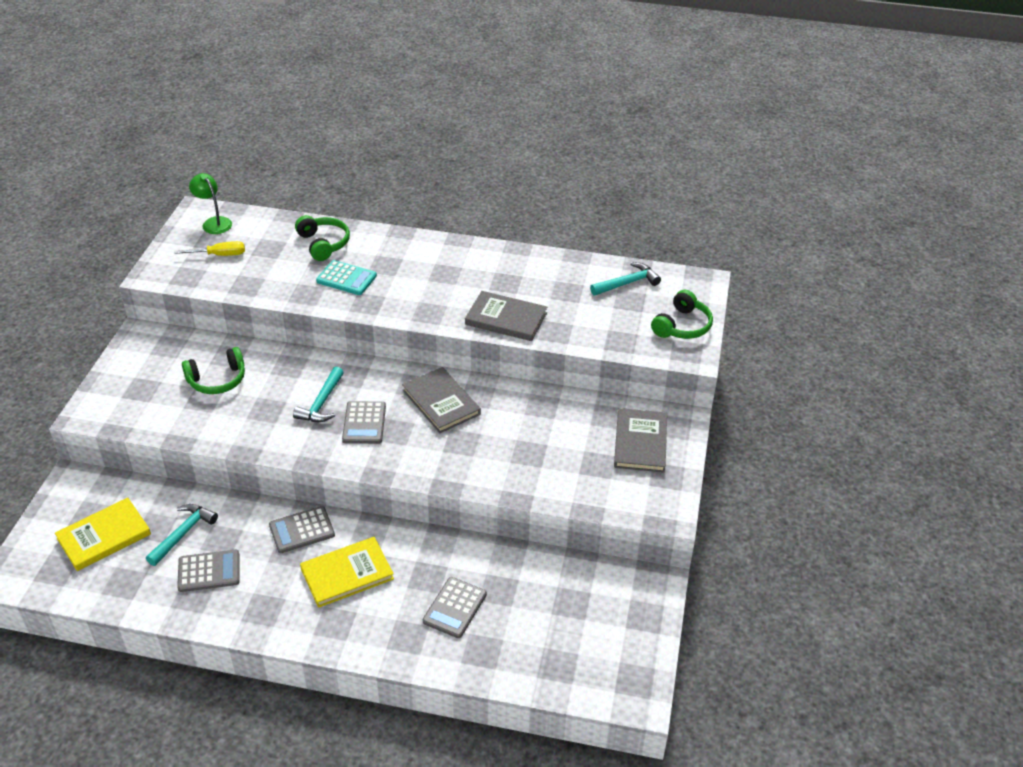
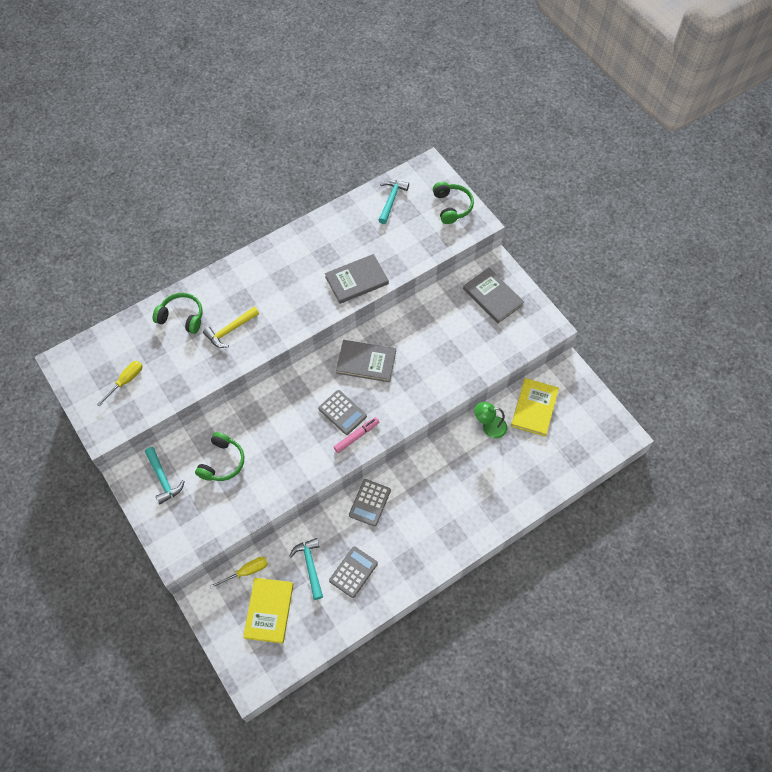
camera: 45 degrees left, 20 degrees up
green lamp [189,173,232,234] -> green lamp moved to [474,402,507,438]
turquoise hammer [293,367,344,422] -> turquoise hammer moved to [145,447,185,504]
yellow book [300,537,394,608] -> yellow book moved to [511,378,559,437]
turquoise calculator [316,260,377,295] -> yellow hammer [203,307,259,348]
grey calculator [423,577,487,638] -> none
none -> yellow screwdriver [210,557,268,589]
none -> pink marker [334,417,379,453]

